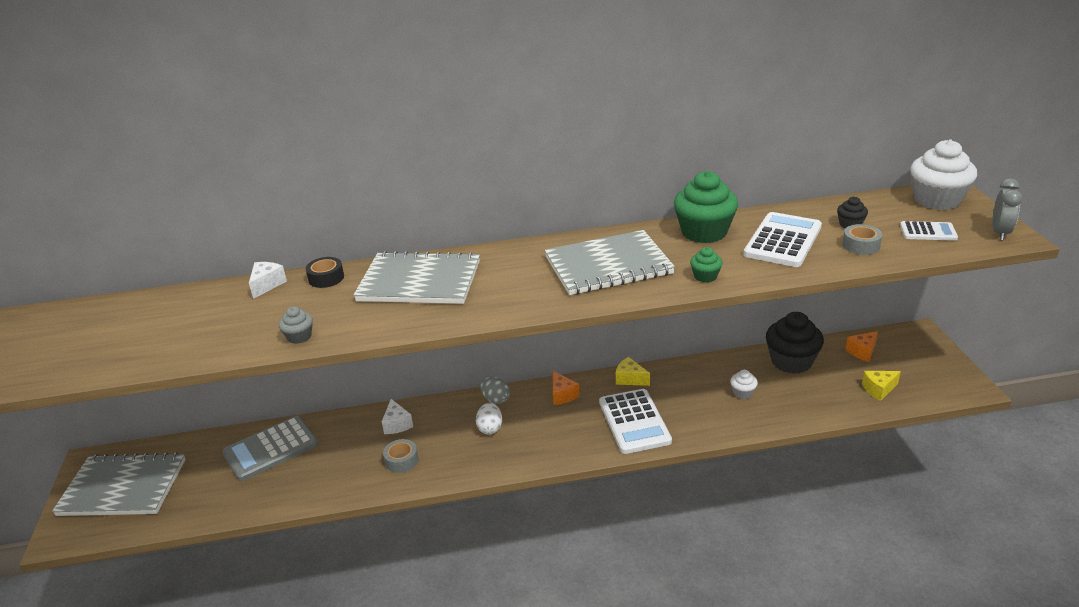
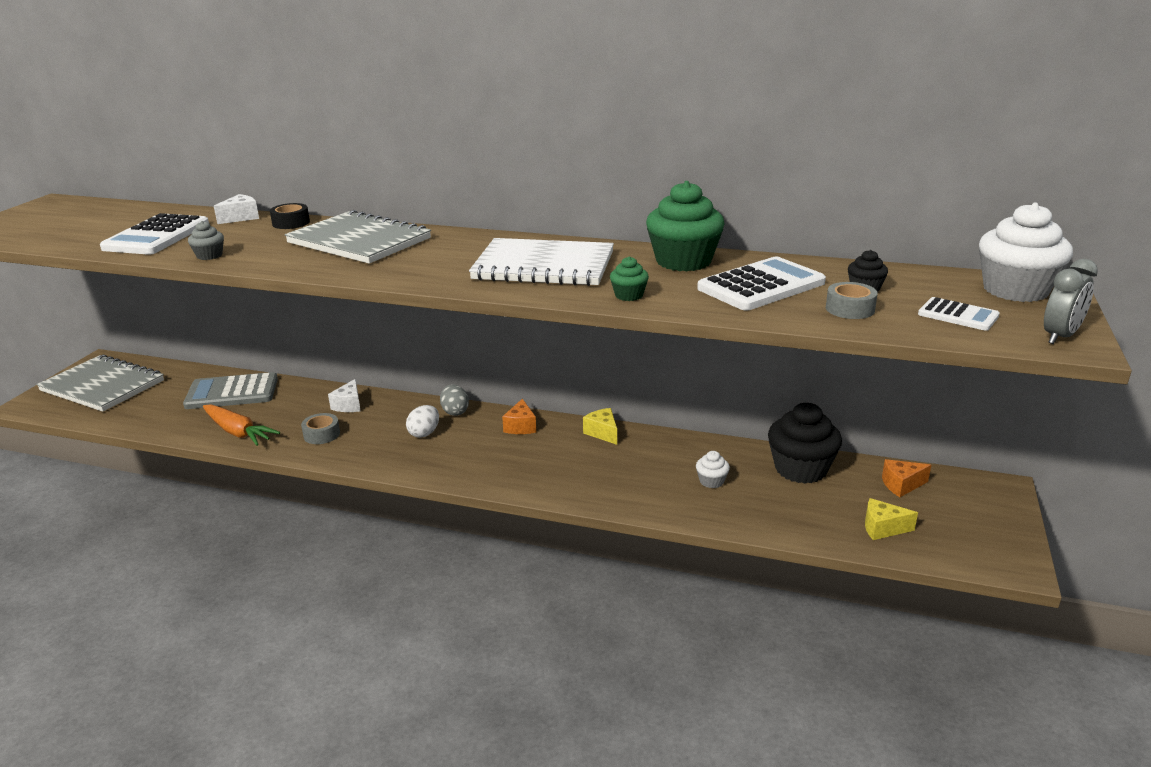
camera: 25 degrees right, 5 degrees down
grey notebook [544,230,675,295] -> white notebook [469,238,614,286]
white calculator [599,389,672,454] -> white calculator moved to [100,213,209,255]
none -> orange carrot [203,404,280,446]

